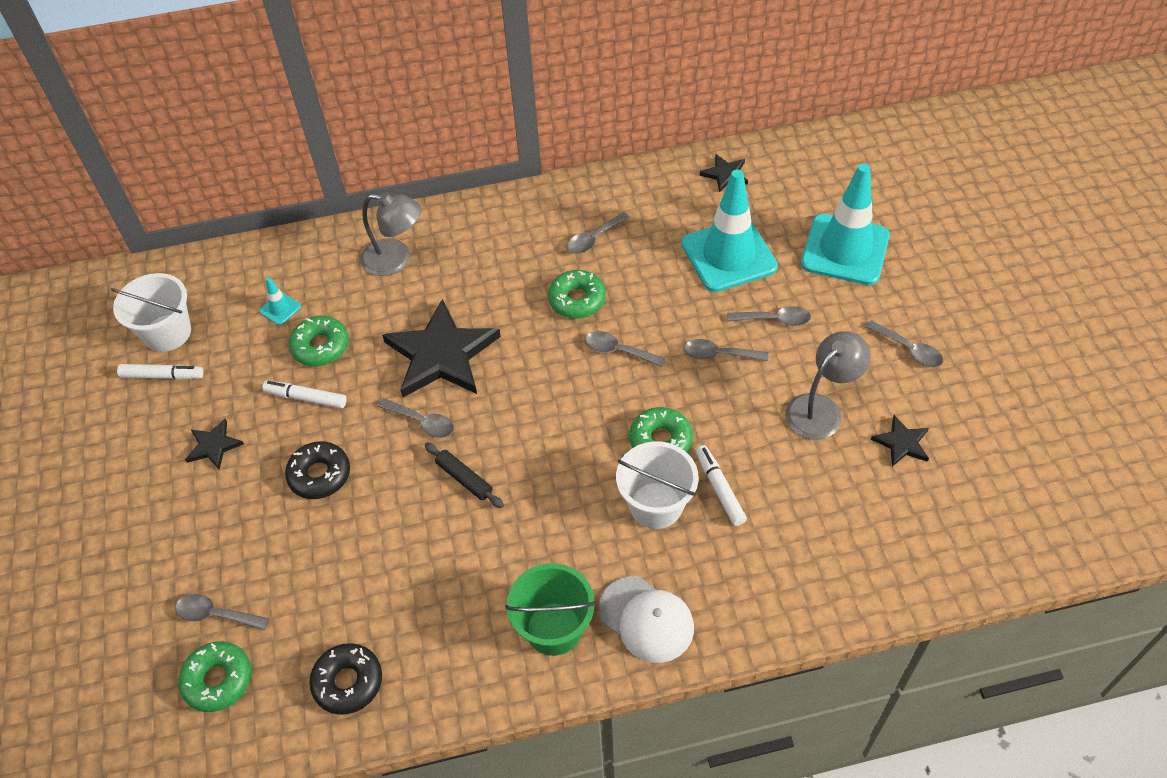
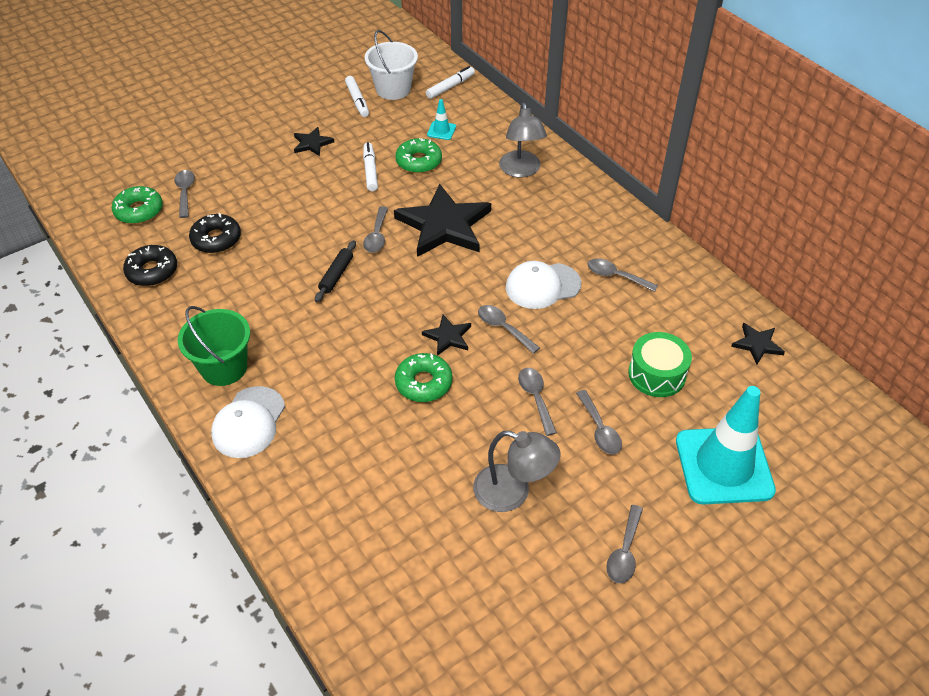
camera: 65 degrees right, 5 degrees down
black donut [285,441,350,499] -> black donut moved to [189,213,241,253]
green donut [548,270,606,319] -> white cap [506,261,581,309]
grey spoon [585,331,665,367] -> grey spoon turned 45 degrees counterclockwise [478,305,540,354]
white bucket [616,441,699,529] -> none
turquoise traffic cone [681,169,778,292] -> green drum [628,332,692,397]
white marker [695,445,747,526] -> white marker moved to [426,66,475,99]
black star [871,415,929,467] -> black star moved to [422,315,471,356]

